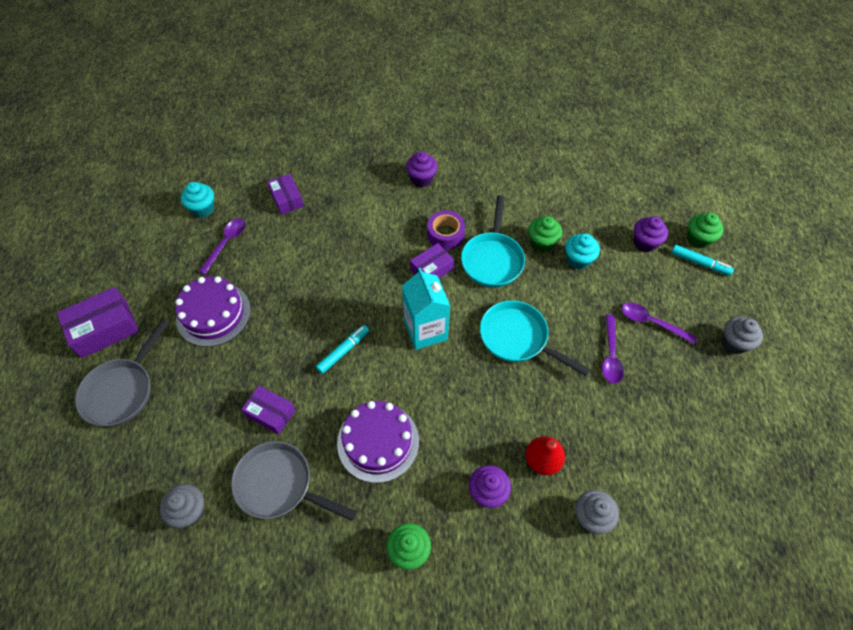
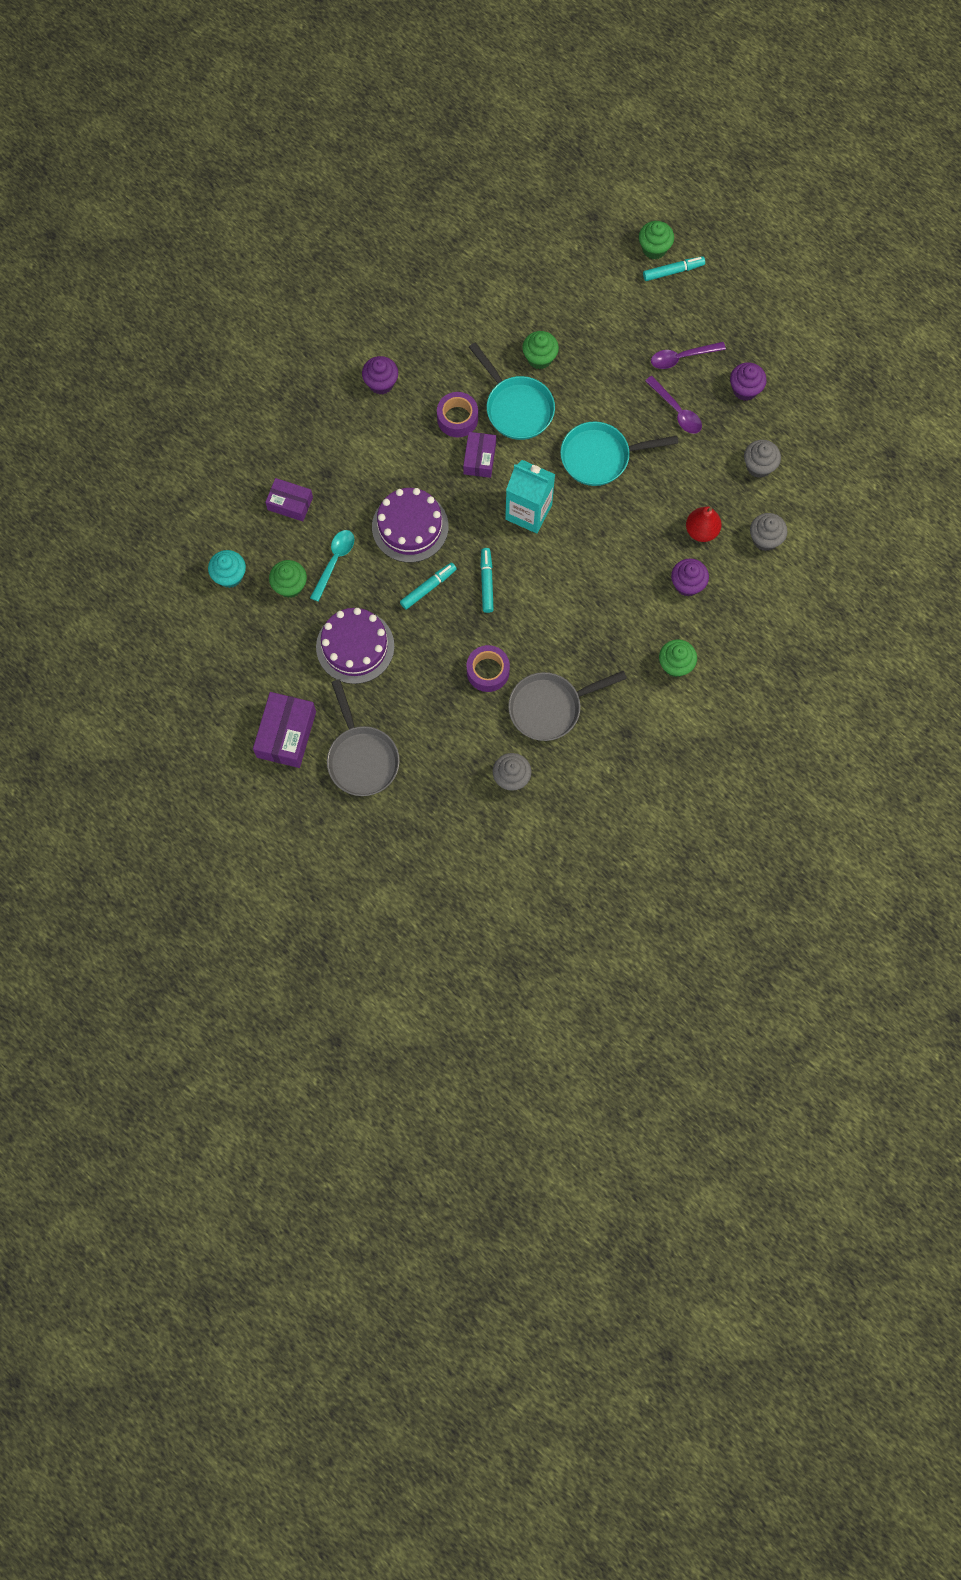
camera: 45 degrees left, 15 degrees up
purple spoon [198,218,246,275] -> green cupcake [269,560,307,598]
purple box [241,385,296,435] -> purple tape [467,645,510,692]
purple cake [337,401,419,483] -> purple cake moved to [372,488,449,563]
turquoise cupcake [565,233,600,269] -> none
purple cupcake [634,216,668,252] -> purple cupcake moved to [730,362,767,401]
grey cupcake [721,317,763,354] -> grey cupcake moved to [744,440,781,478]
none -> turquoise spoon [310,530,354,602]
none -> turquoise marker [400,563,457,609]

